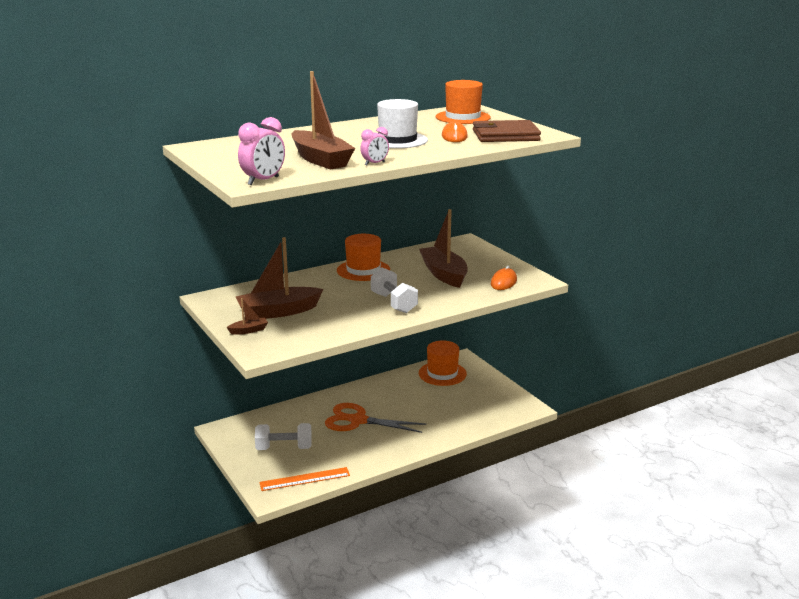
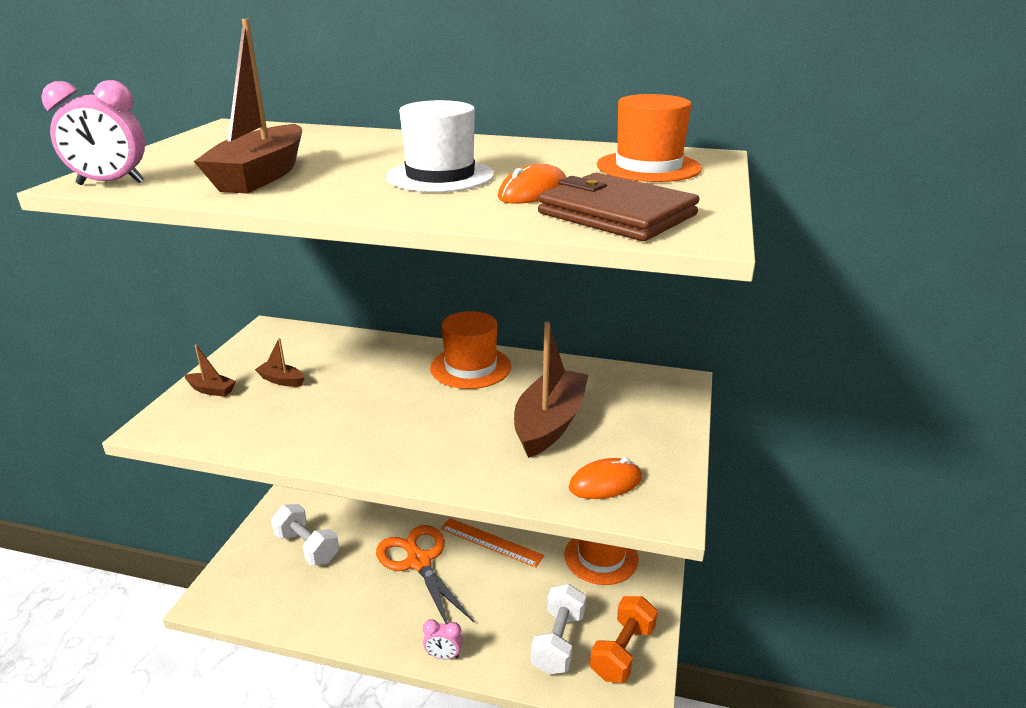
camera: 45 degrees right, 5 degrees up
brown boat [236,237,323,319] -> brown boat [255,338,305,387], size x0.45
orange ruler [259,467,350,491] -> orange ruler moved to [440,518,544,568]
pink clock [360,127,389,166] -> pink clock moved to [423,619,462,659]
white dumbbell [371,268,418,313] -> white dumbbell moved to [531,584,586,674]
none -> orange dumbbell [590,596,658,683]

